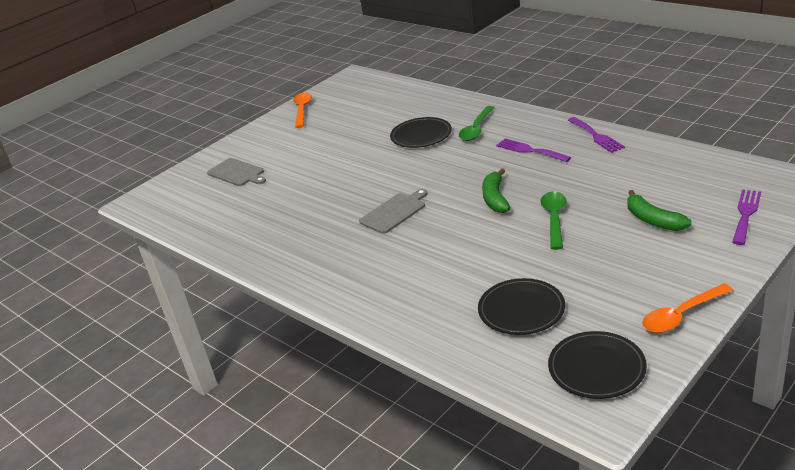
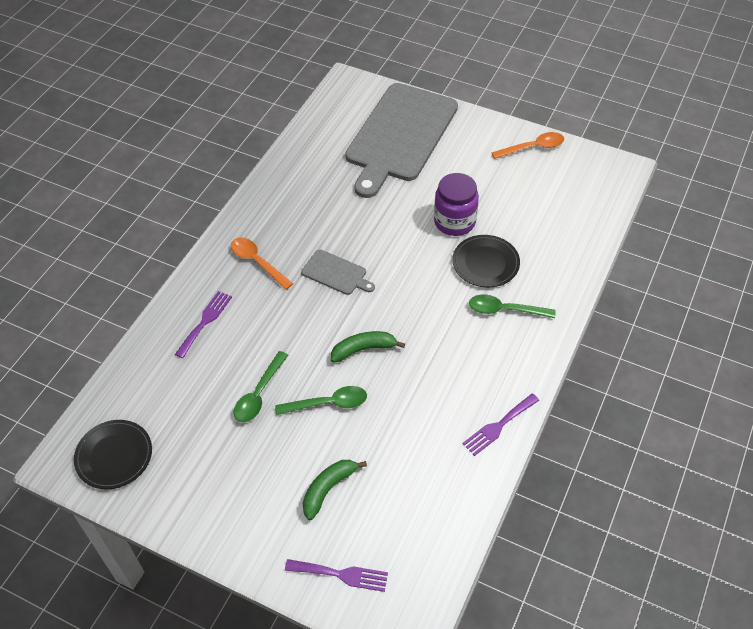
camera: 70 degrees right, 20 degrees up
grey cutting board [207,158,266,186] -> grey cutting board [345,83,458,198], size x2.35
black plate [478,278,565,335] -> none
purple fork [496,138,571,162] -> purple fork moved to [175,291,232,358]
orange spoon [642,283,733,333] -> orange spoon moved to [231,238,293,290]
none -> green spoon [234,351,288,422]
none -> purple jar [434,173,479,236]

